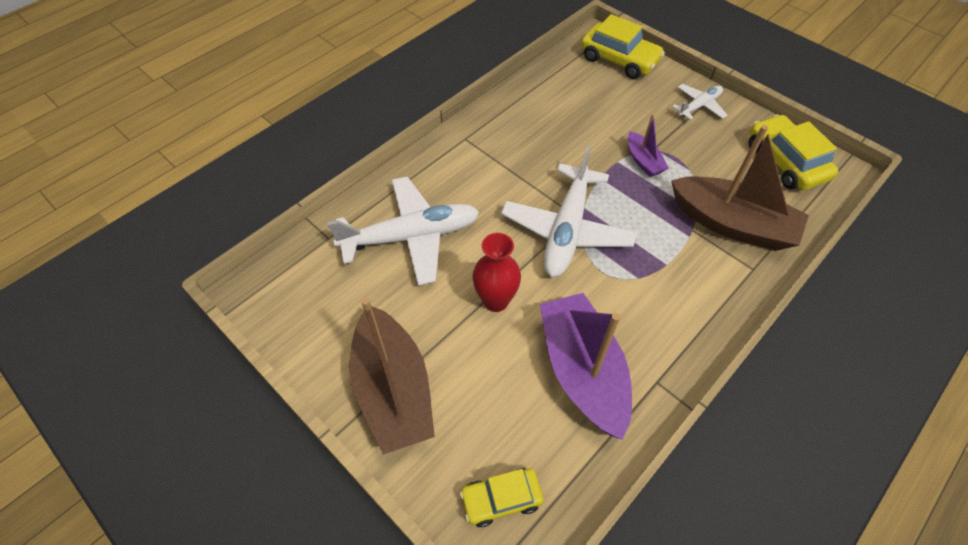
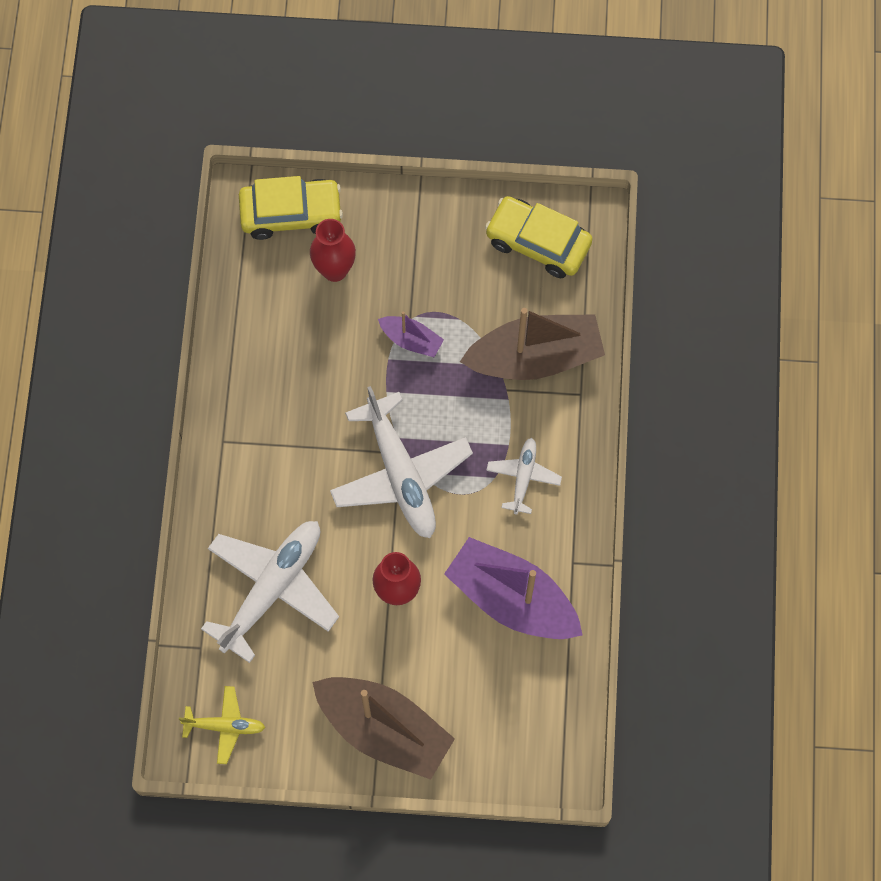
camera: 40 degrees left, 15 degrees up
yellow car [460,468,544,527] -> none
white plane [672,84,728,120] -> white plane moved to [486,438,562,515]
none -> yellow plane [179,686,265,764]
none -> red vase [310,219,356,282]

